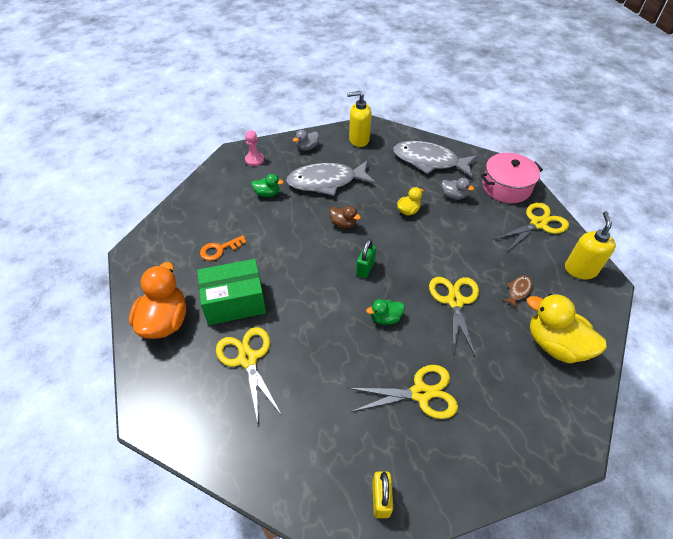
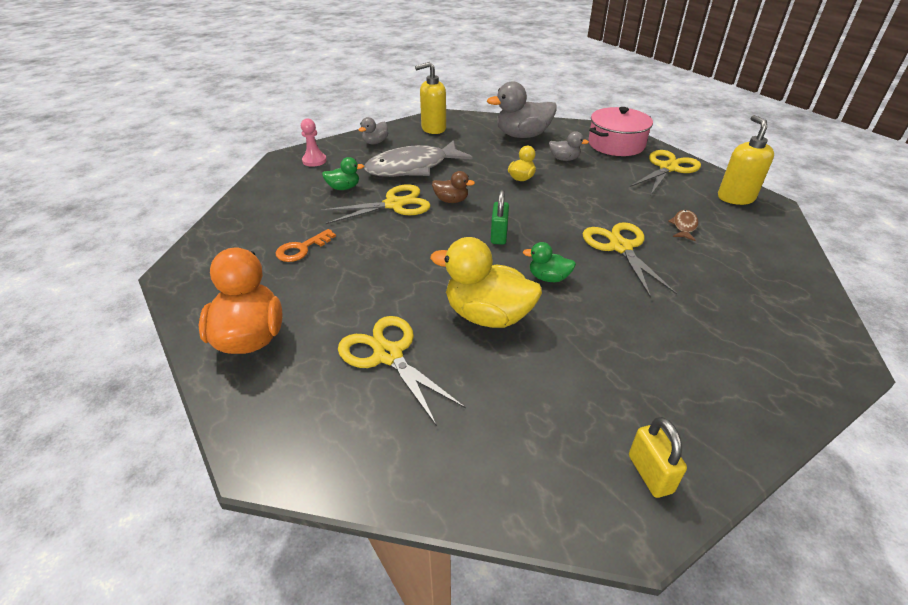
camera: 15 degrees left, 10 degrees down
green box [197,259,266,325] -> none
yellow scissors [348,365,458,419] -> yellow scissors moved to [320,184,431,224]
green duck [366,299,405,325] -> green duck turned 45 degrees clockwise [523,242,576,282]
grey fish [394,141,477,177] -> grey duck [487,81,557,138]
yellow duck [527,294,607,363] -> yellow duck moved to [430,237,542,328]

